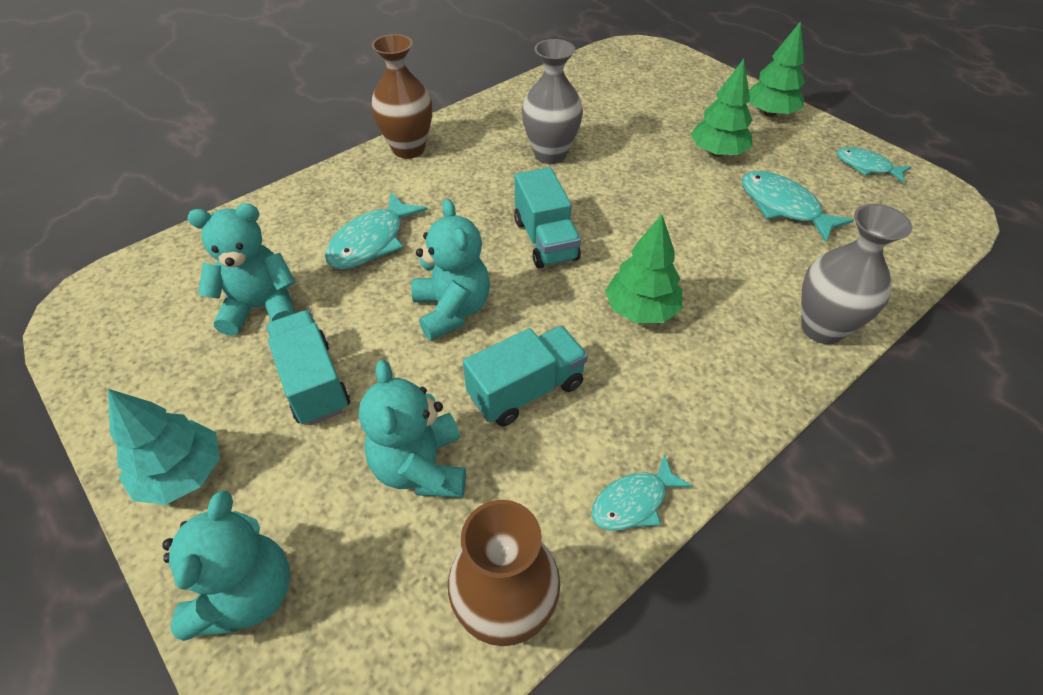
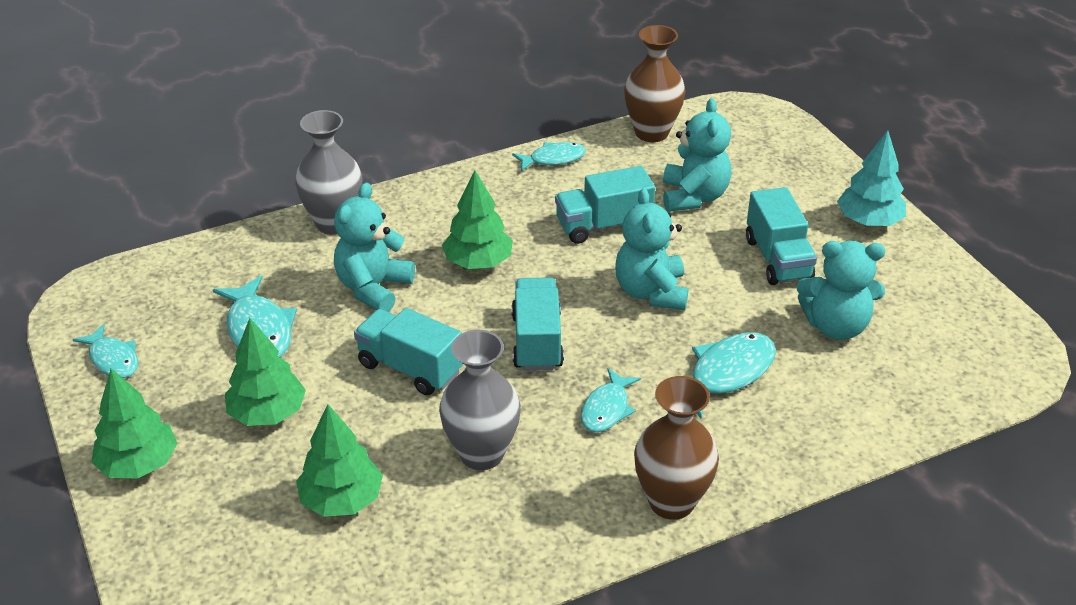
camera: 165 degrees left, 10 degrees down
turquoise teddy bear [162,491,290,641] -> turquoise teddy bear moved to [334,182,415,312]
none -> green tree [296,404,383,517]
none -> turquoise truck [354,308,463,395]
none -> turquoise fish [581,368,641,432]

